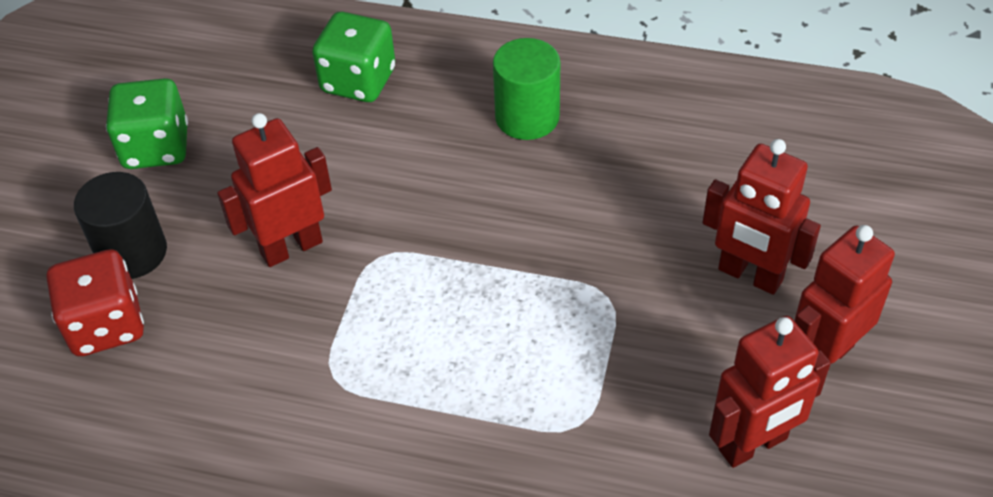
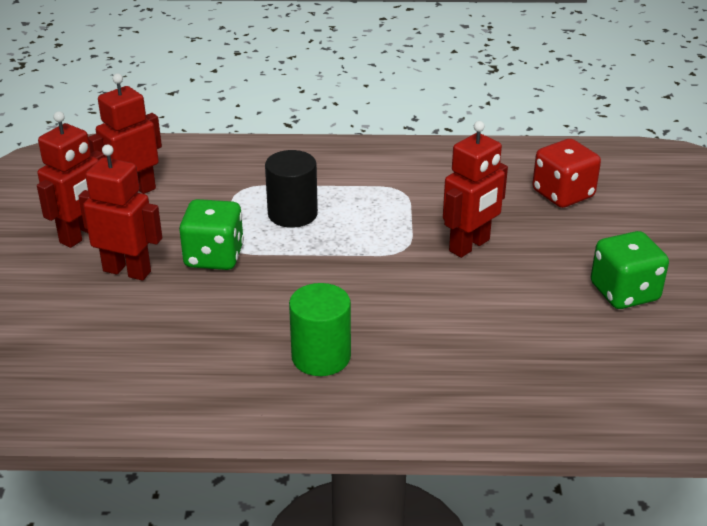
camera: 165 degrees right, 15 degrees down
black cylinder [74,172,167,279] -> black cylinder moved to [265,150,318,228]
green dice [312,12,395,102] -> green dice moved to [179,199,244,270]

